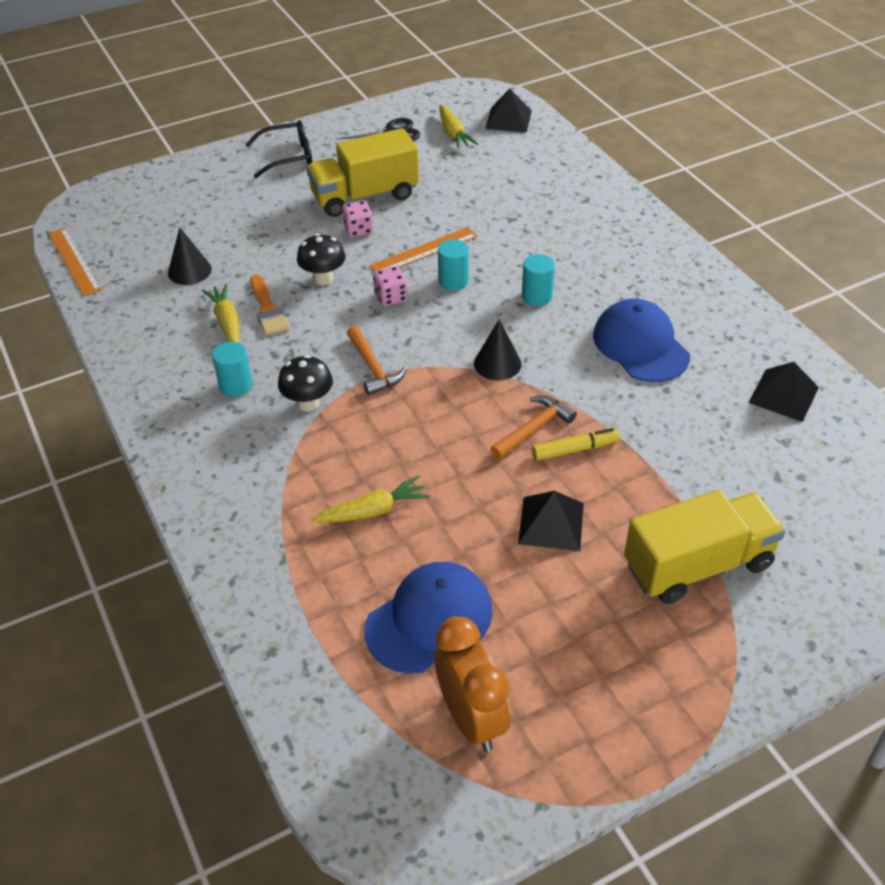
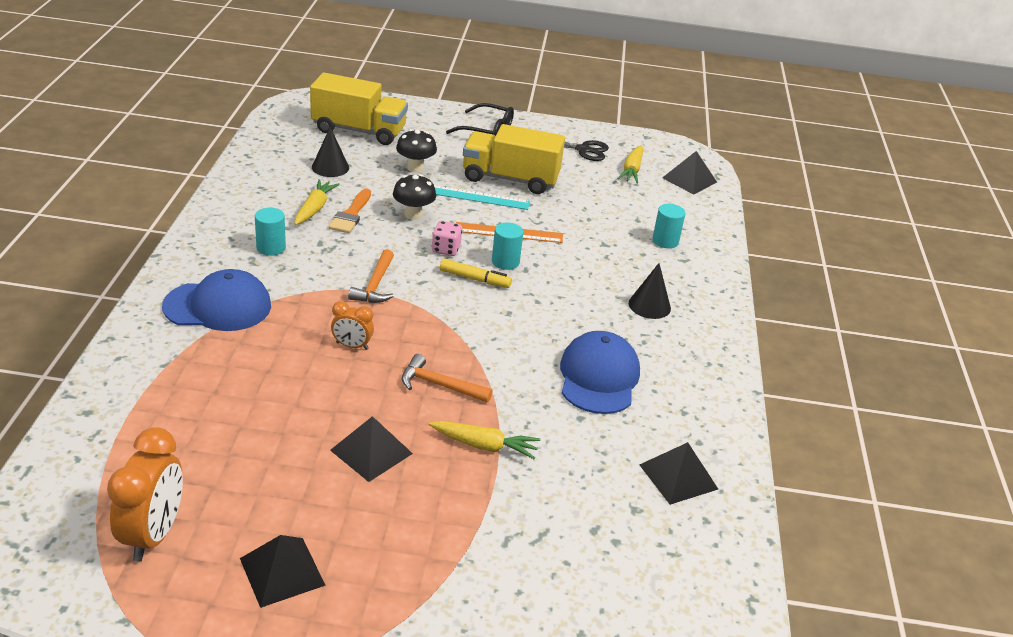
camera: 30 degrees right, 10 degrees down
orange ruler [49,228,102,296] -> none
black mushroom [278,355,333,412] -> black mushroom moved to [396,129,437,173]
yellow carrot [312,476,430,523] -> yellow carrot moved to [429,421,540,459]
pink dice [342,201,373,237] -> turquoise ruler [434,185,530,210]
blue cap [364,562,493,674] -> blue cap moved to [162,269,271,331]
black cone [474,319,521,380] -> black cone moved to [629,263,671,319]
orange hammer [490,395,577,459] -> orange hammer turned 150 degrees counterclockwise [402,354,493,403]
turquoise cylinder [522,254,555,306] -> turquoise cylinder moved to [652,204,686,248]
yellow marker [532,428,620,461] -> yellow marker moved to [440,259,512,288]
yellow truck [624,490,786,604] -> yellow truck moved to [310,73,408,145]
none -> black pyramid [240,535,326,608]
none -> orange clock [331,301,374,350]

